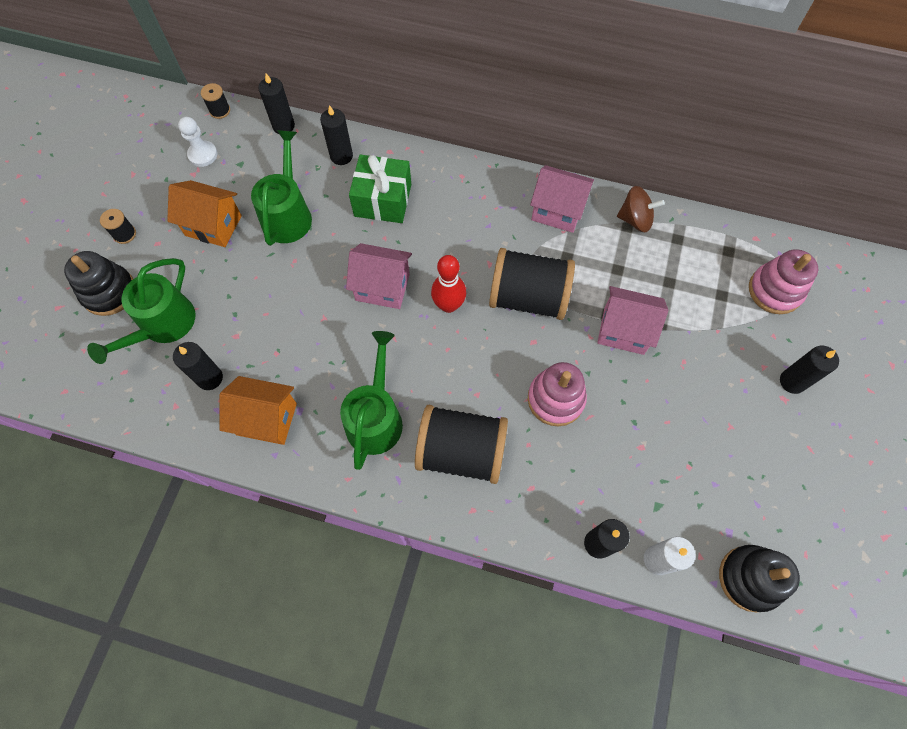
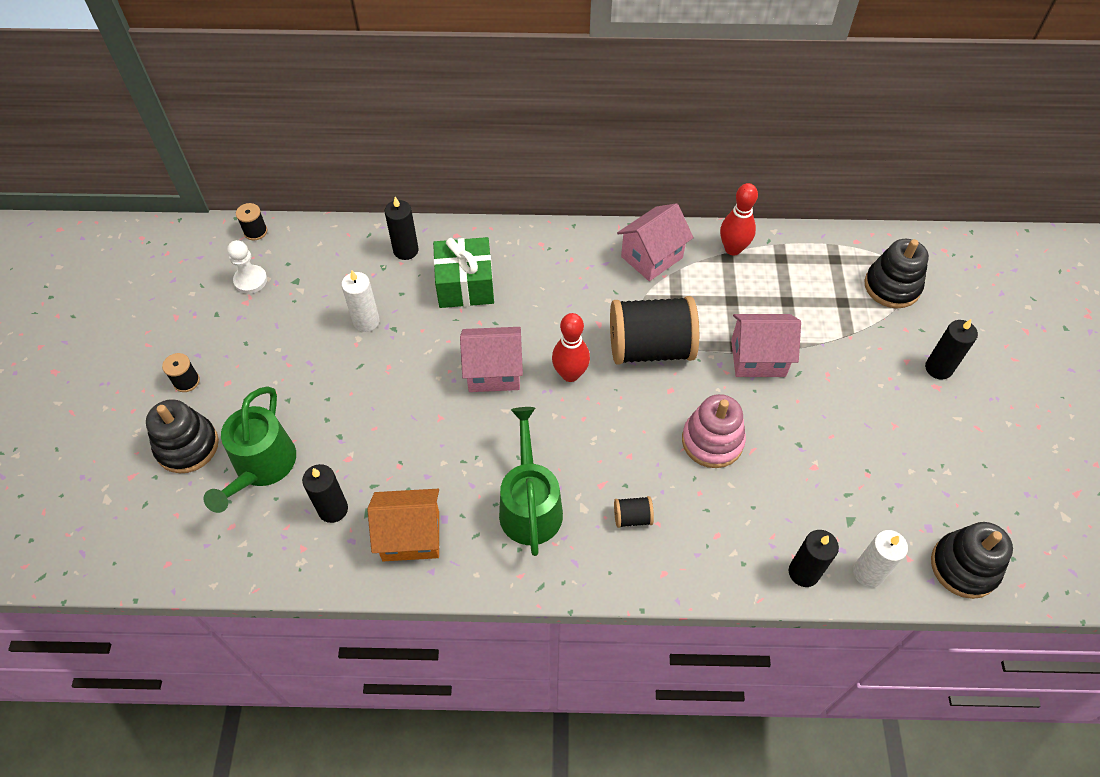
camera: 15 degrees left, 10 degrees down
orange house [167,180,242,247] -> none
green watering can [251,130,312,246] -> white candle [341,270,380,332]
black candle [258,73,295,134] -> none
black spool [415,405,508,484] -> black spool [614,496,654,528], size x0.41
pink house [530,165,594,233] -> pink house turned 45 degrees counterclockwise [617,203,694,281]
brown spinning top [617,186,665,232] -> red bowling pin [720,183,758,255]
pink stacking toy [749,249,818,314] -> black stacking toy [865,239,929,308]

